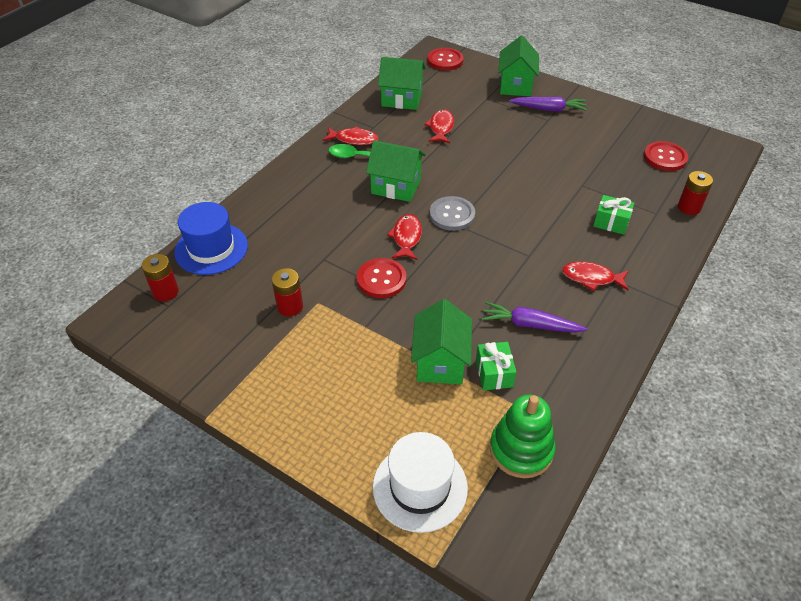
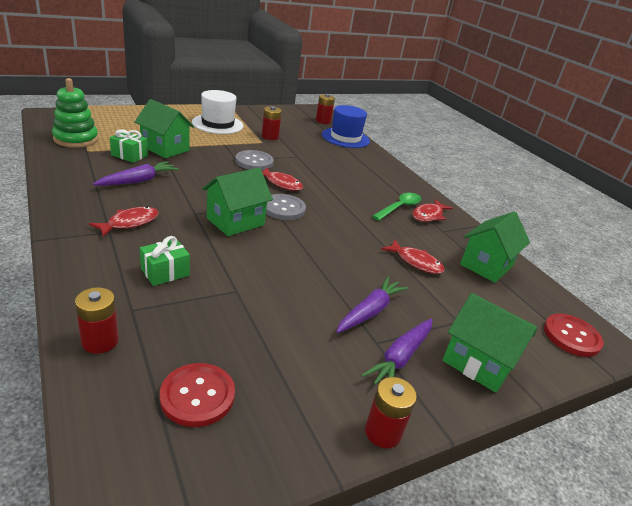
camera: 115 degrees right, 15 degrees down
red button [357,258,406,298] -> grey button [235,150,274,170]
green house [366,140,425,202] -> green house moved to [202,168,273,236]
white hat [373,432,468,533] -> white hat moved to [192,90,244,134]
none -> purple carrot [336,276,409,333]
none -> red battery [365,377,417,448]

